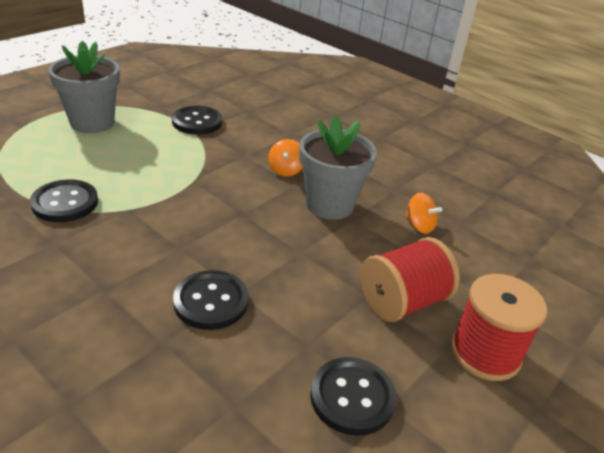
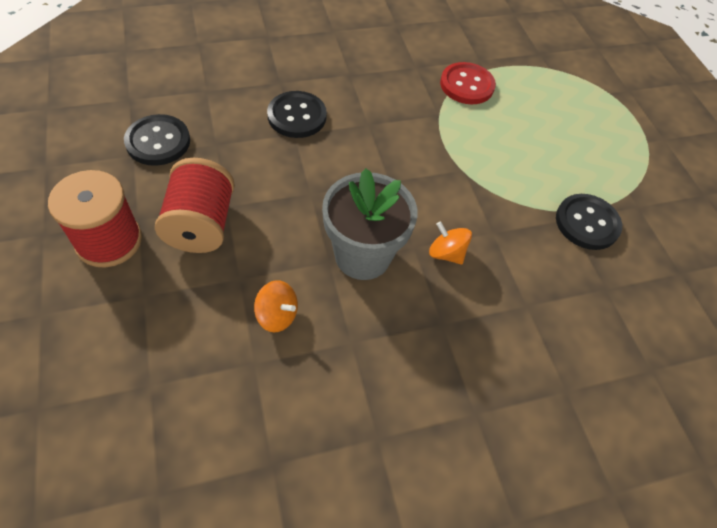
camera: 120 degrees right, 20 degrees up
black button [30,179,98,222] -> red button [440,62,496,104]
grey flower pot [48,41,120,133] -> none
orange spinning top [405,193,442,234] -> orange spinning top turned 135 degrees counterclockwise [254,280,298,332]

